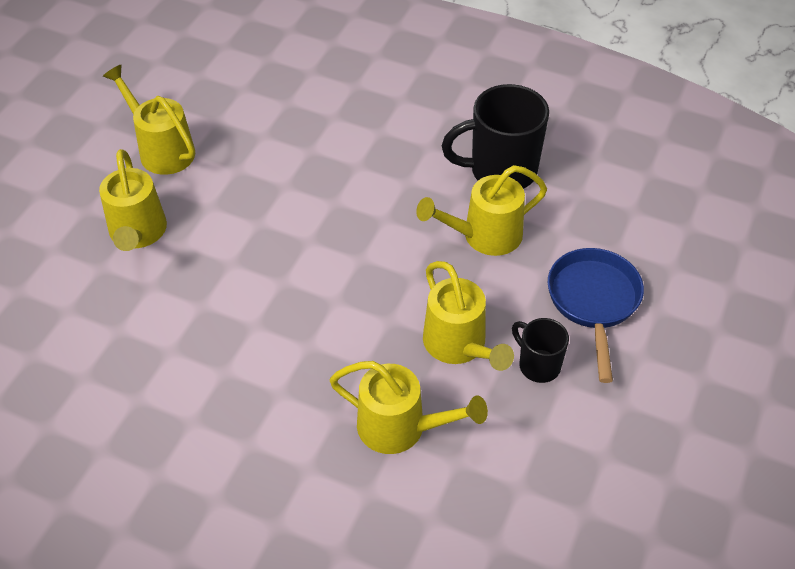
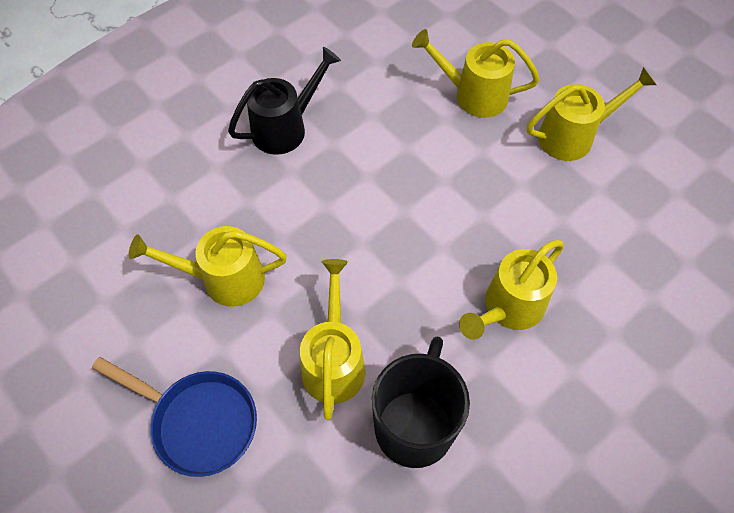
camera: 115 degrees right, 10 degrees up
yellow watering can [330,361,488,454] -> yellow watering can moved to [459,240,564,340]
black mug [512,318,569,383] -> none
none -> black watering can [228,47,341,155]

